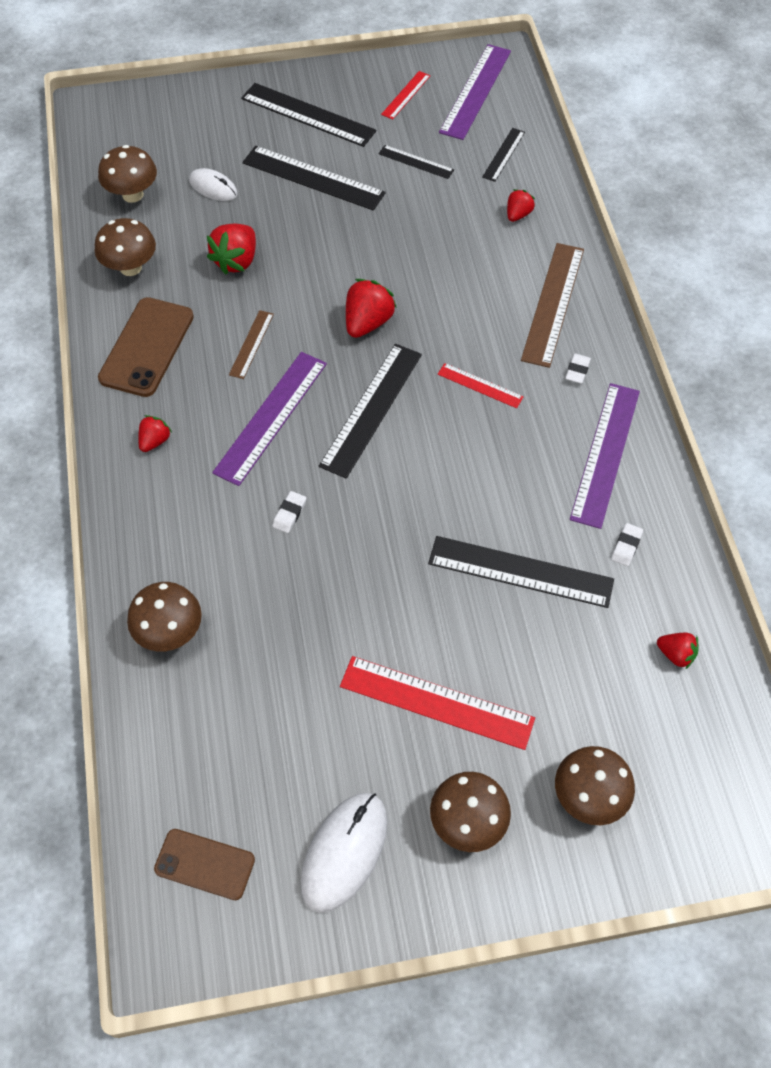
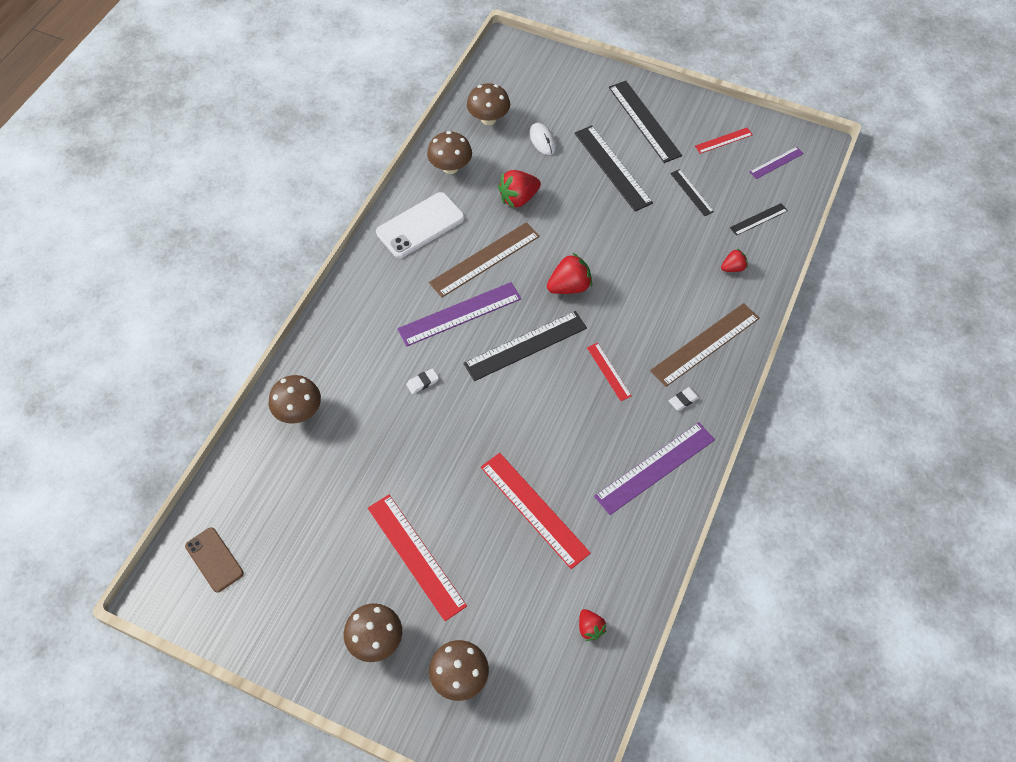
camera: 35 degrees right, 0 degrees up
brown phone [98,297,194,397] -> white phone [376,192,465,258]
red strawberry [138,415,172,452] -> none
brown ruler [229,310,274,379] -> brown ruler [429,222,540,297], size x1.89
white mouse [301,793,388,913] -> none
black ruler [428,536,614,608] -> red ruler [481,453,591,569]
purple ruler [439,44,511,140] -> purple ruler [750,147,804,179], size x0.53
white eraser [611,523,643,566] -> none

